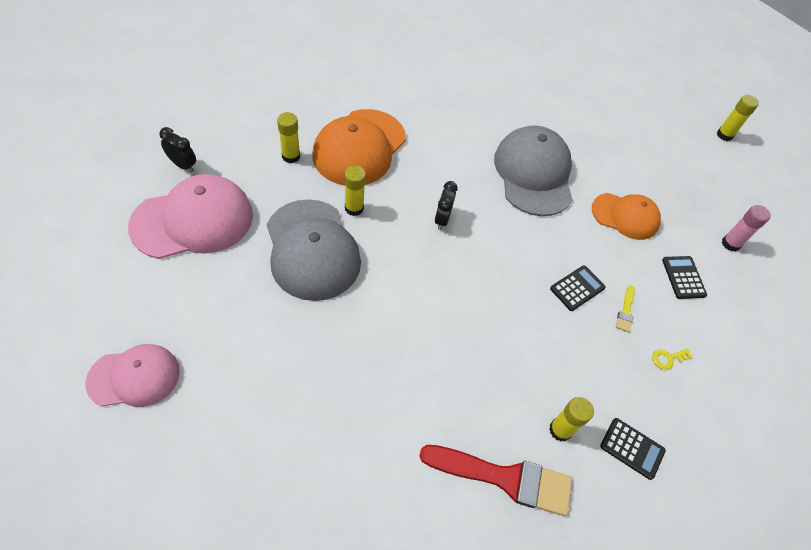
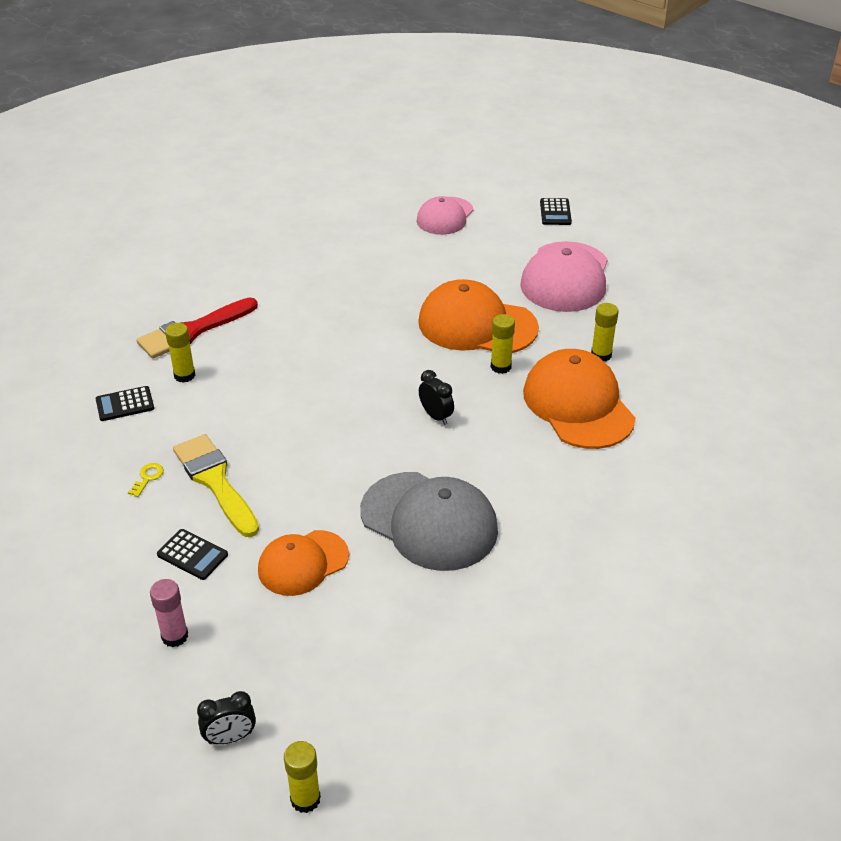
camera: 135 degrees right, 15 degrees down
black clock [160,127,196,172] -> black clock moved to [197,691,256,744]
grey cap [267,199,361,301] -> orange cap [418,279,539,353]
black calculator [550,265,606,311] -> black calculator moved to [540,198,572,225]
yellow brush [616,285,635,332] -> yellow brush [173,434,259,537], size x2.34

